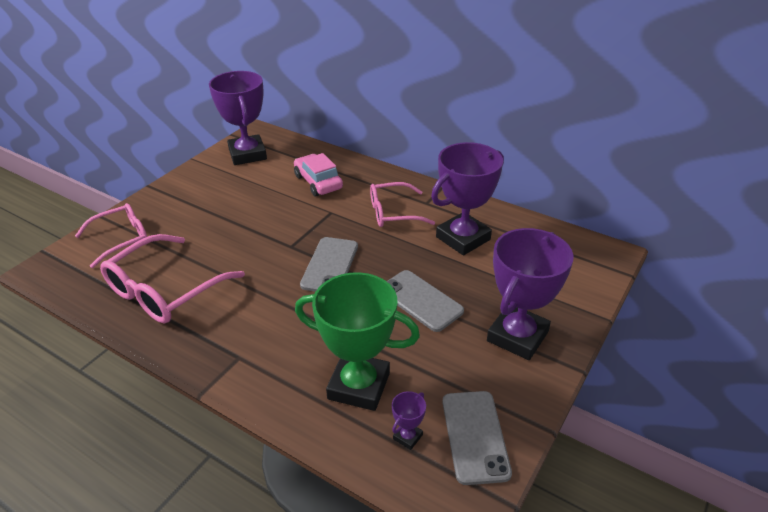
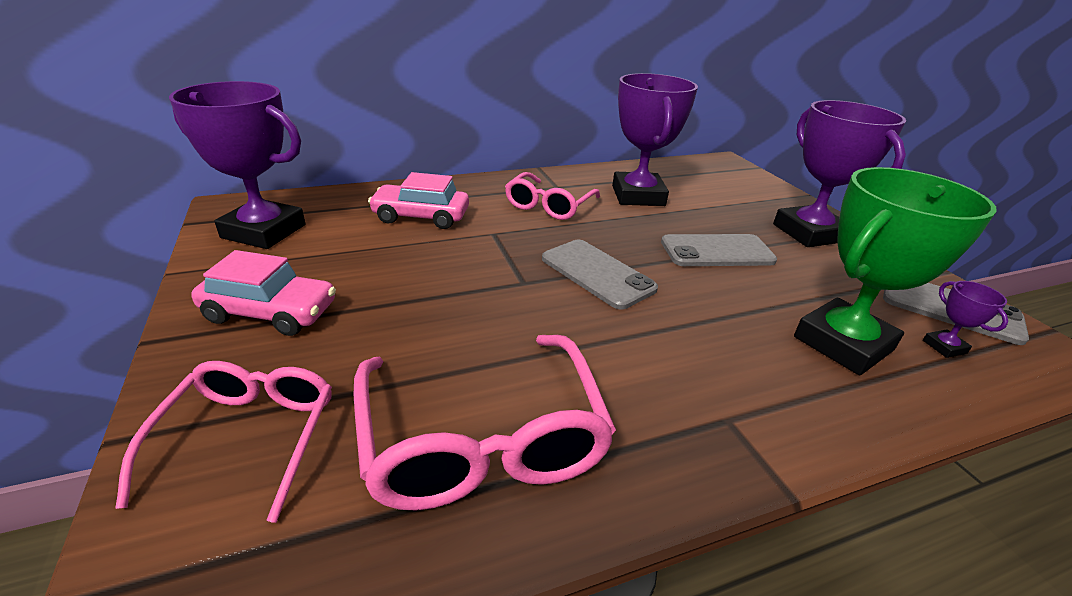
camera: 55 degrees left, 5 degrees down
none -> pink car [191,250,336,336]

